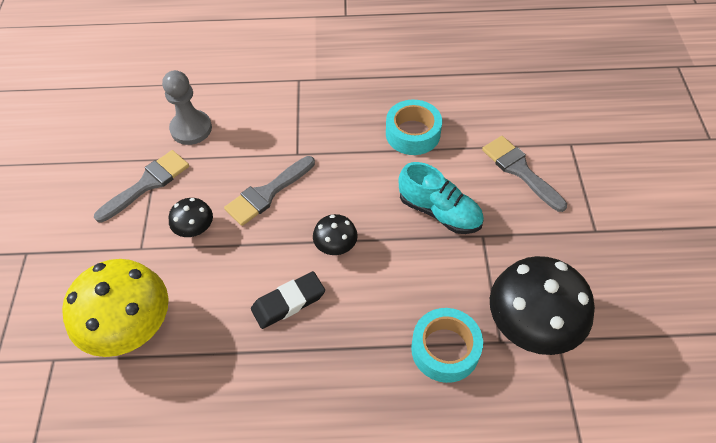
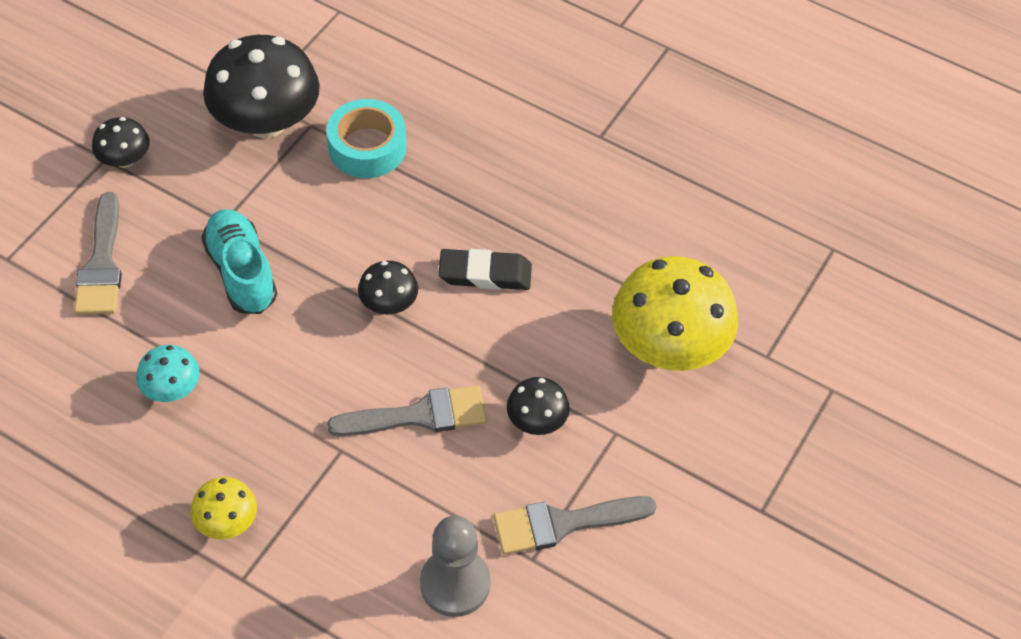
camera: 150 degrees left, 0 degrees up
turquoise tape [386,100,442,155] -> turquoise mushroom [136,345,200,402]
none -> black mushroom [92,117,150,168]
none -> yellow mushroom [191,477,257,539]

